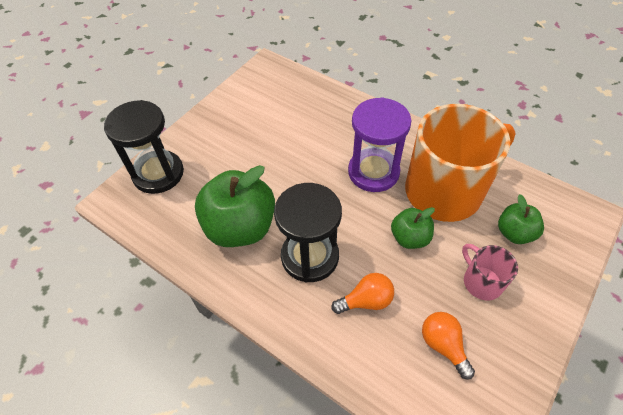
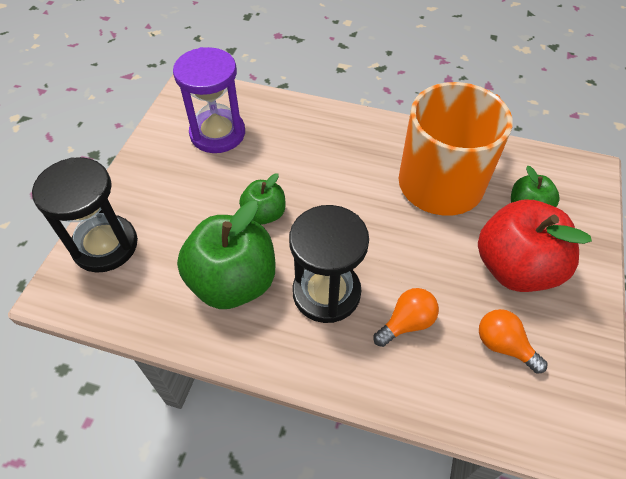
camera: 20 degrees left, 0 degrees up
purple hourglass [348,97,411,192] -> purple hourglass moved to [173,47,245,153]
green apple [391,207,435,249] -> green apple moved to [239,173,286,224]
pink mug [462,244,518,300] -> red apple [478,200,592,292]

